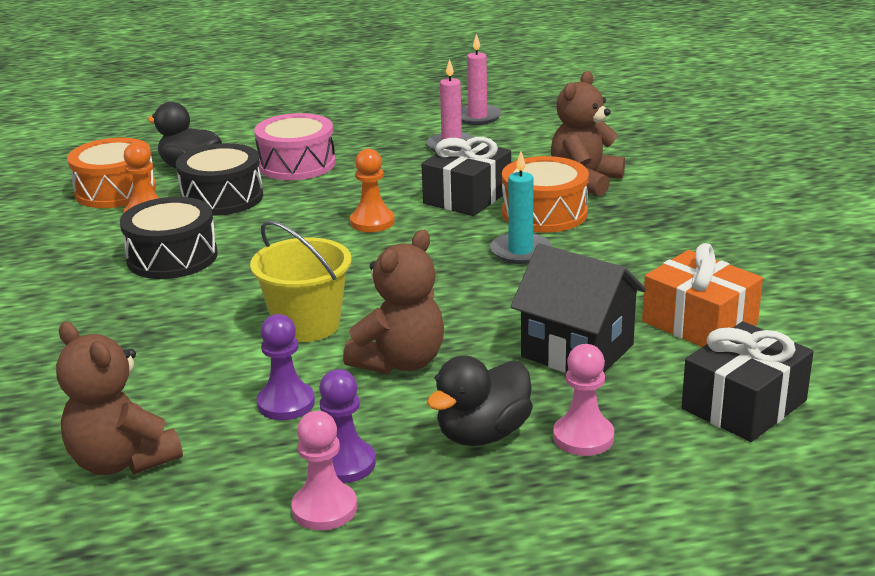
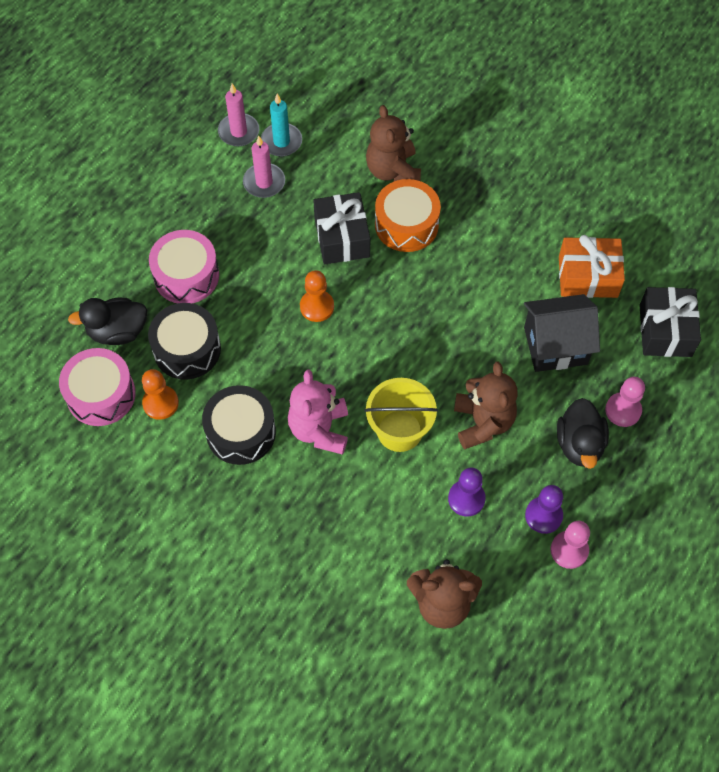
camera: 45 degrees left, 35 degrees up
orange drum [67,138,156,208] -> pink drum [59,348,136,426]
turquoise candle [490,151,552,264] -> turquoise candle moved to [261,94,302,157]
none -> pink teddy bear [288,370,348,455]

